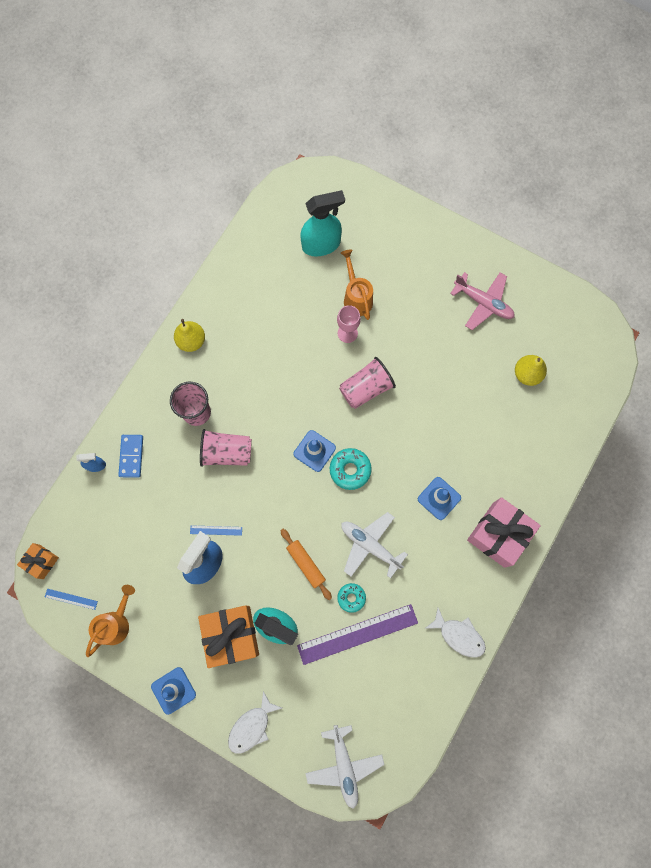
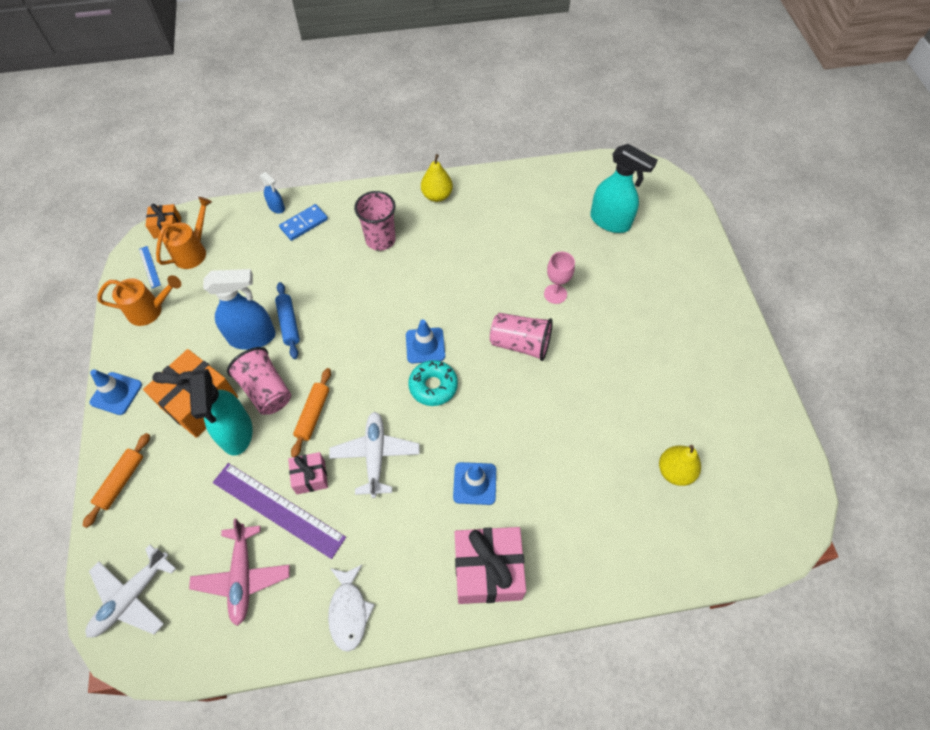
camera: 50 degrees right, 15 degrees down
blue ruler [190,525,242,536] -> blue rolling pin [275,282,300,359]
pink cup [200,429,252,467] -> pink cup moved to [227,347,291,415]
white fish [228,691,282,754] -> orange rolling pin [83,433,150,528]
turquoise donut [337,583,366,613] -> pink gift [288,452,328,494]
orange watering can [341,249,373,320] -> orange watering can moved to [156,197,212,269]
pink plane [450,272,515,330] -> pink plane moved to [189,519,290,626]

